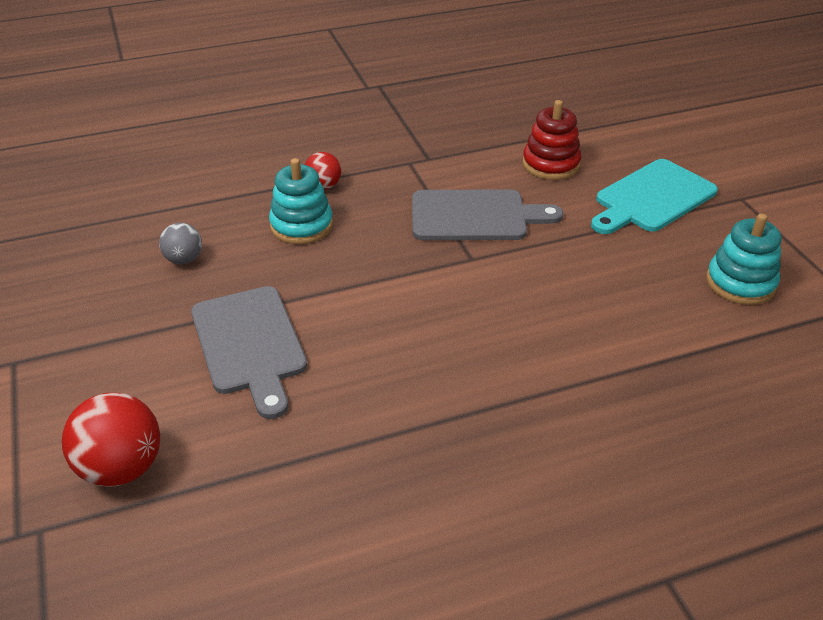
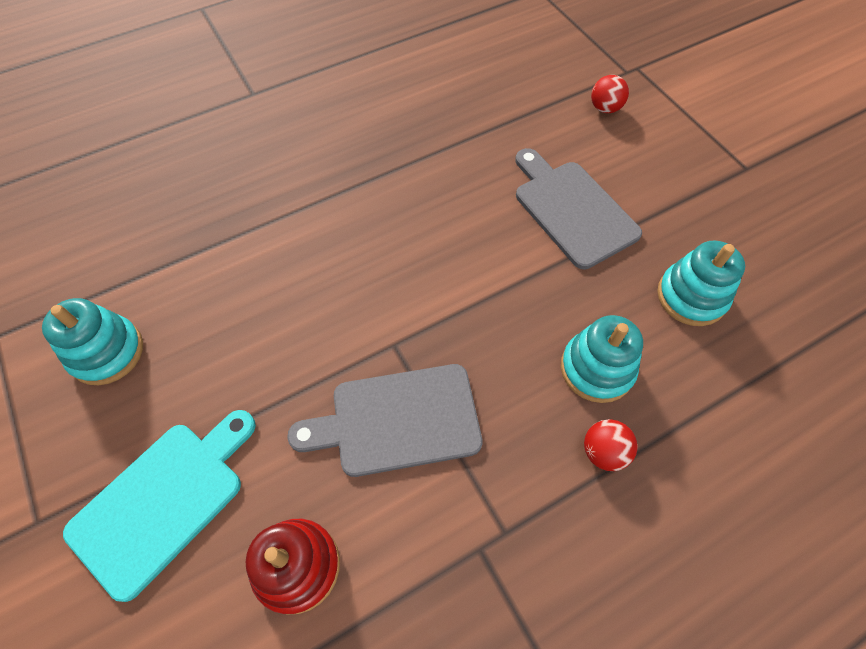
camera: 170 degrees right, 20 degrees up
red ball [62,393,160,487] -> red ball [591,75,629,113], size x0.58
grey ball [159,223,202,264] -> turquoise stacking toy [657,241,745,326]

